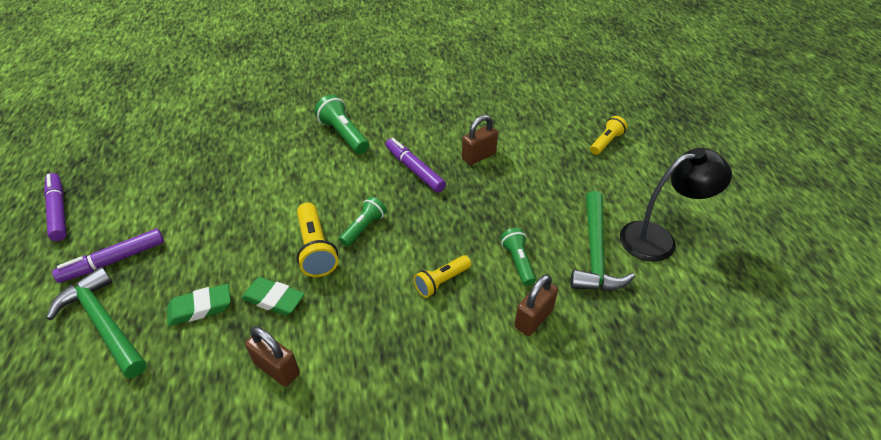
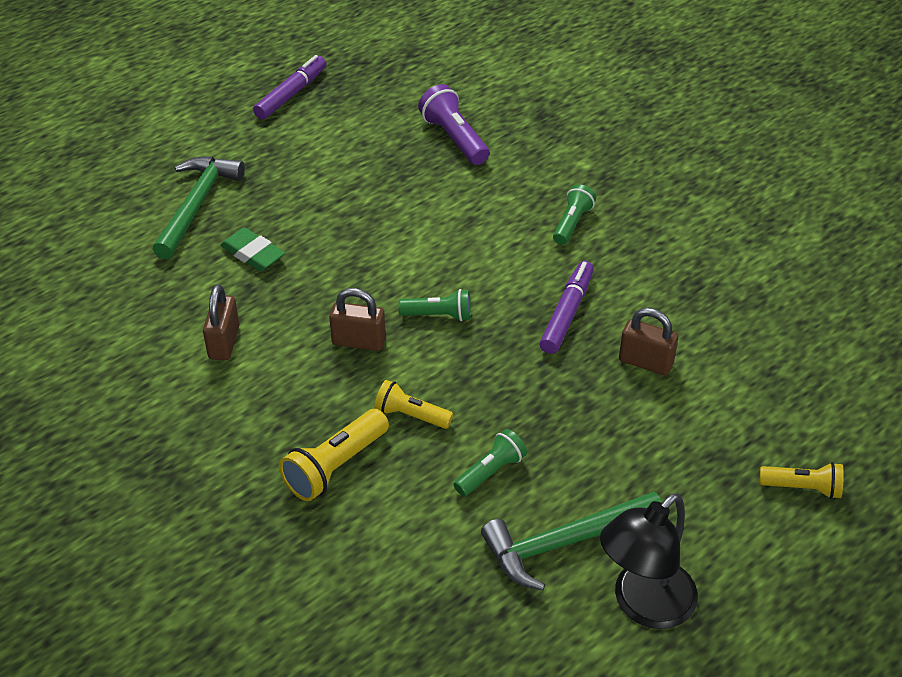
camera: 60 degrees right, 0 degrees up
purple marker [52,229,164,283] -> none
green eraser [241,277,305,316] -> none
yellow flashlight [297,202,338,277] -> yellow flashlight moved to [279,409,389,501]
green flashlight [314,95,369,154] -> green flashlight [553,184,596,245], size x0.67
brown padlock [514,274,558,336] -> brown padlock moved to [329,288,386,351]
black lamp [620,148,732,262] -> black lamp turned 90 degrees clockwise [600,493,698,629]
none -> purple flashlight [418,84,489,165]

